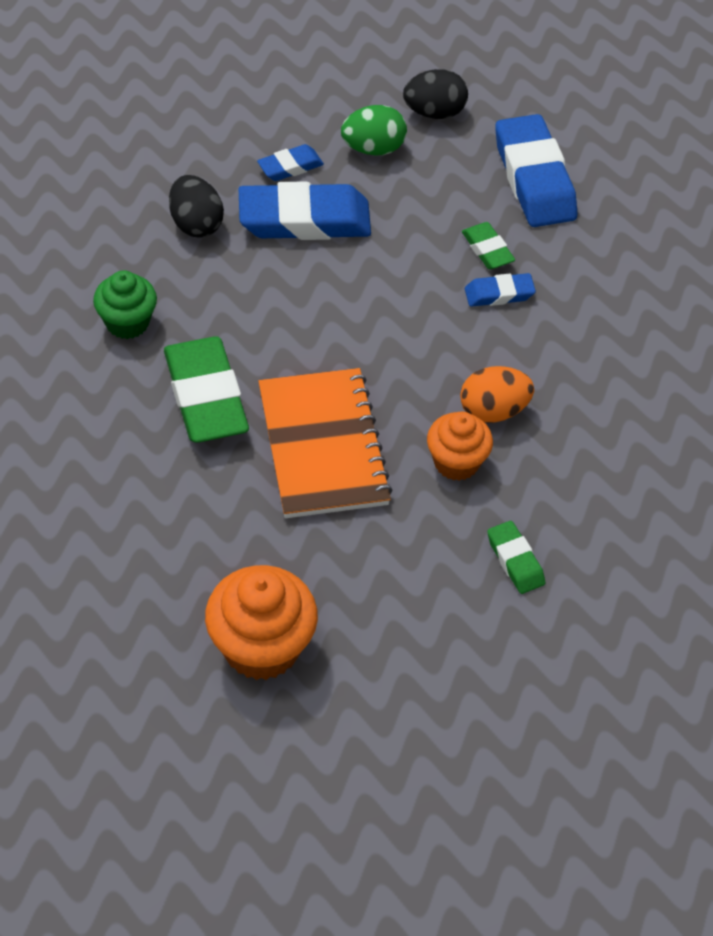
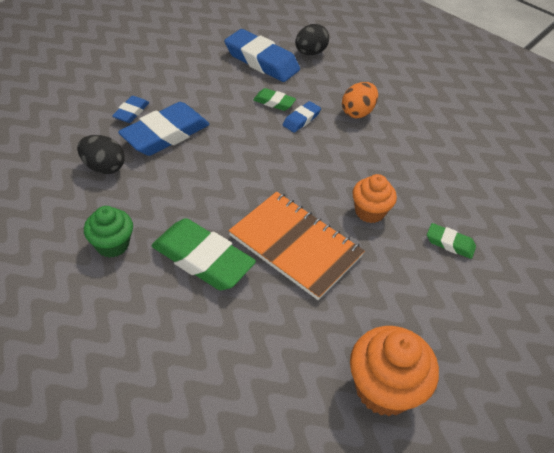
camera: 40 degrees left, 5 degrees down
green egg [341,105,407,156] -> none
black egg [403,69,468,119] -> black egg moved to [295,24,329,55]
orange egg [460,366,534,423] -> orange egg moved to [342,82,378,118]

